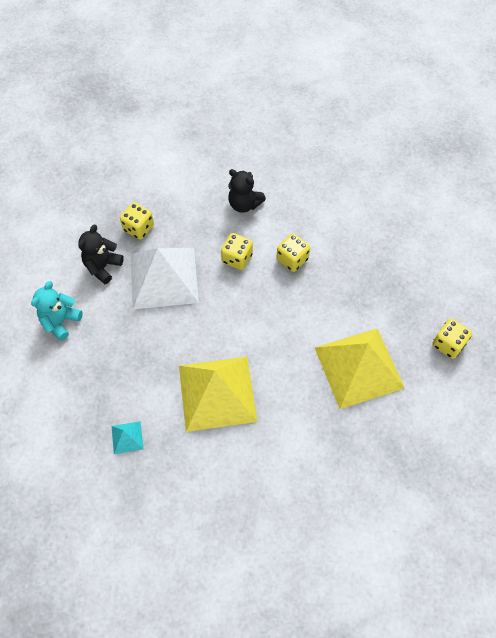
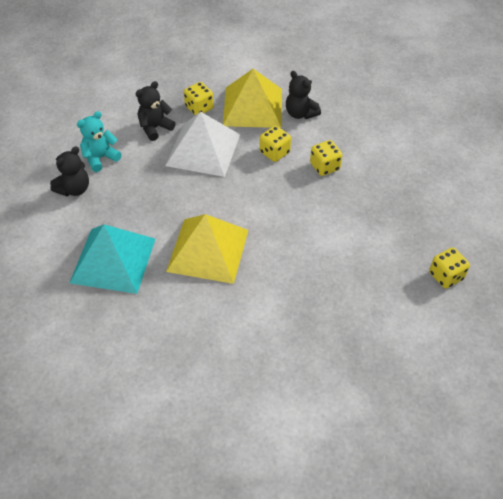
camera: 20 degrees right, 10 degrees down
turquoise pyramid [112,421,143,454] -> turquoise pyramid [70,224,155,294], size x2.48
yellow pyramid [314,329,405,409] -> yellow pyramid moved to [223,69,282,128]
none -> black teddy bear [50,146,89,196]

